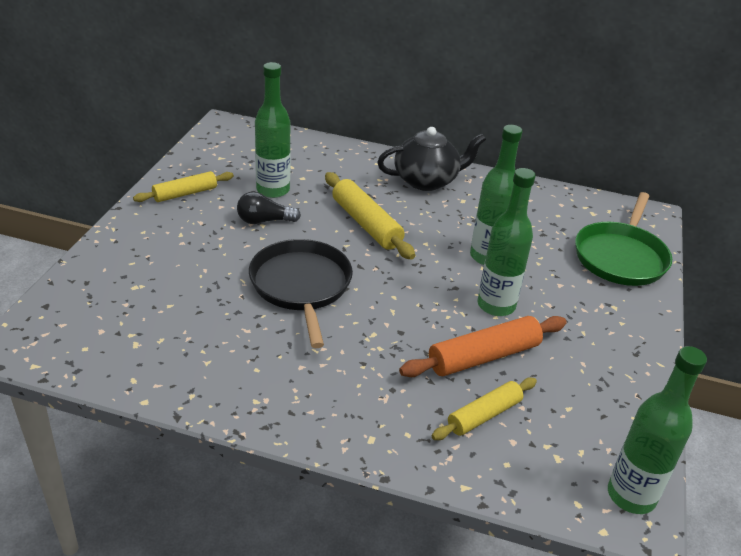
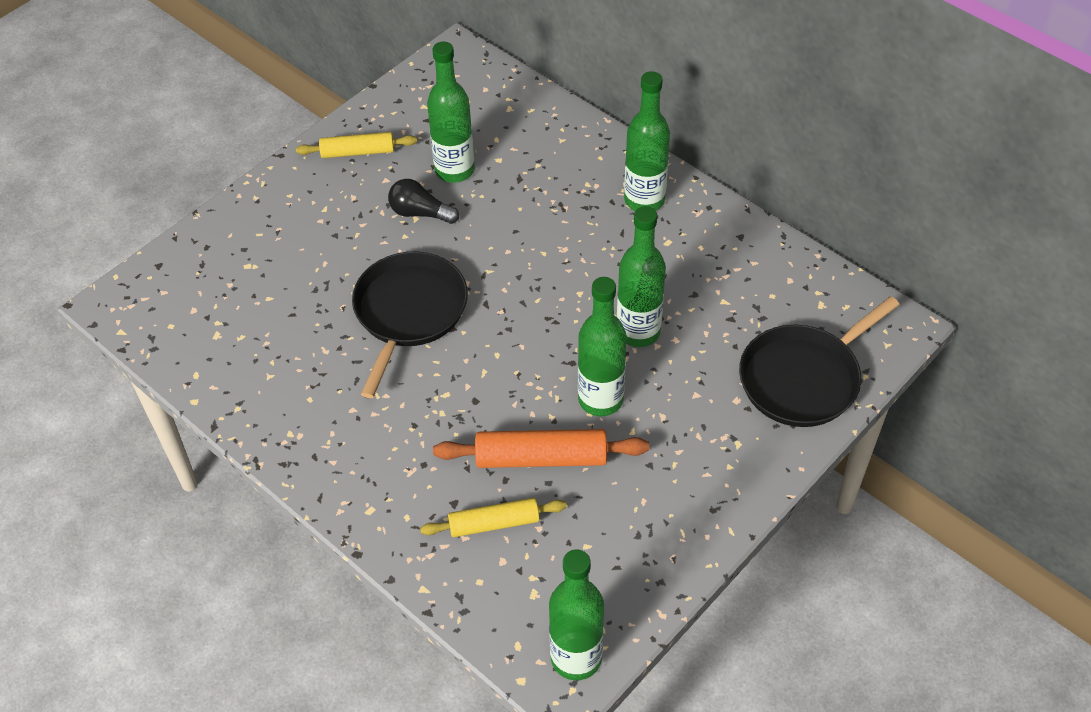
camera: 30 degrees right, 15 degrees up
yellow rolling pin [325,172,415,260] -> none
black teapot [377,127,486,191] -> green bottle [624,71,670,211]
green pan [575,192,672,286] -> black pan [739,296,900,427]

